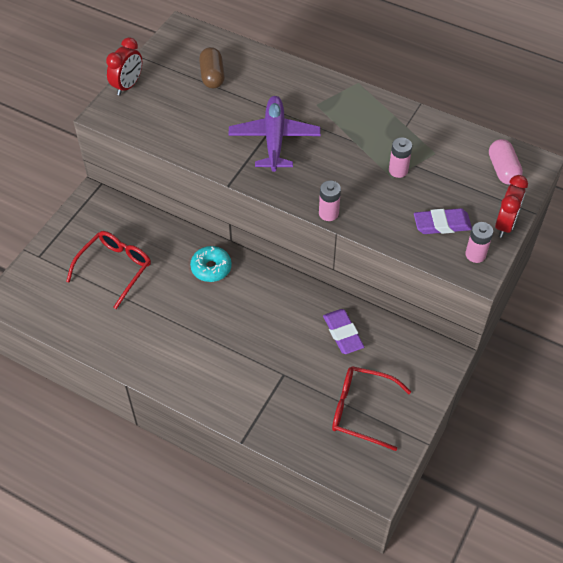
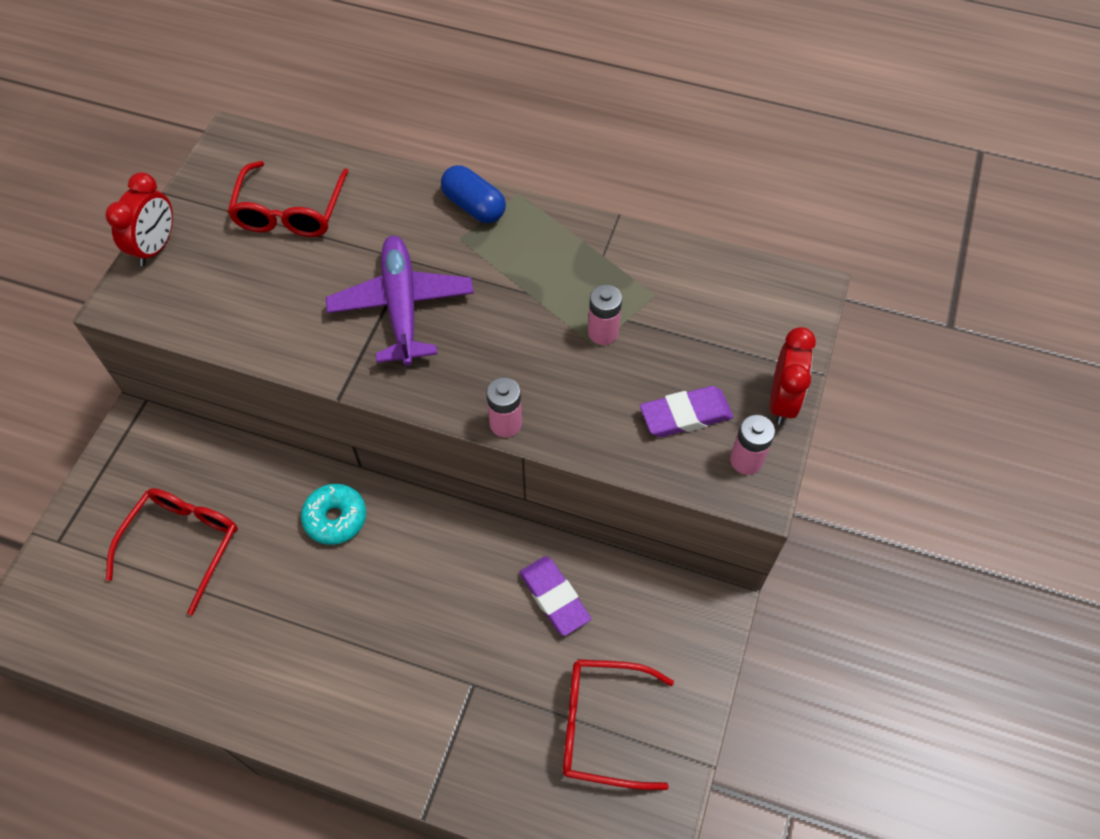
camera: 10 degrees left, 5 degrees up
brown capsule [199,47,225,88] -> red glasses [227,161,349,237]
pink capsule [489,139,523,185] -> none
none -> blue capsule [441,165,506,223]

